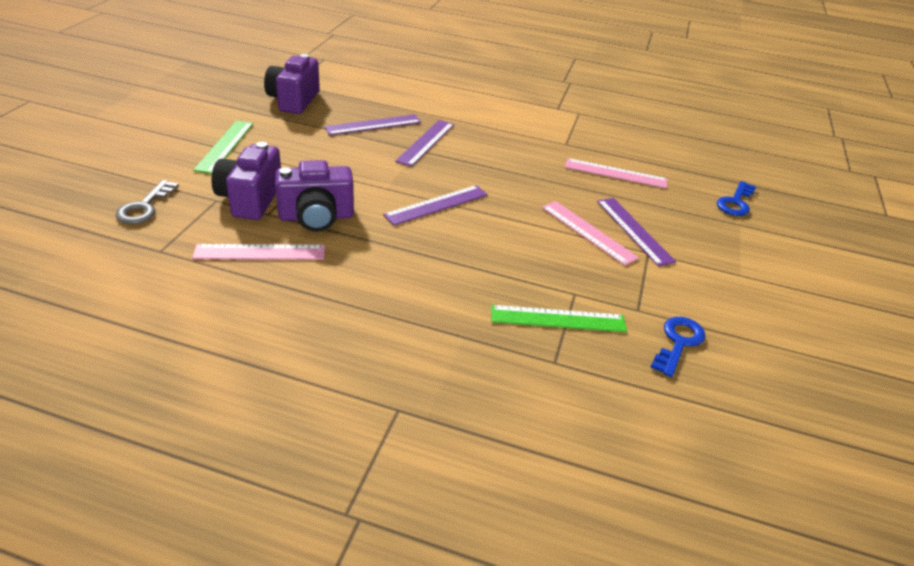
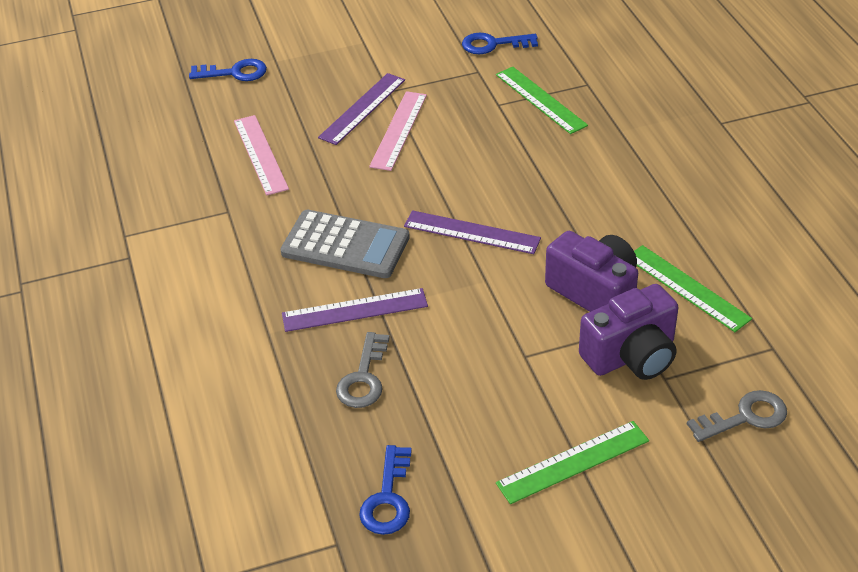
camera: 120 degrees left, 5 degrees up
pink ruler [192,244,325,260] -> green ruler [634,245,752,332]
purple camera [264,54,320,114] -> blue key [359,445,412,535]
purple ruler [324,114,421,135] -> grey key [336,332,390,408]
none -> grey calculator [281,210,410,278]

